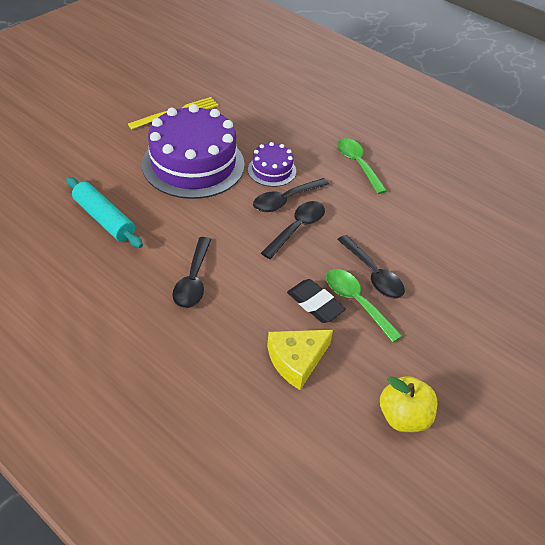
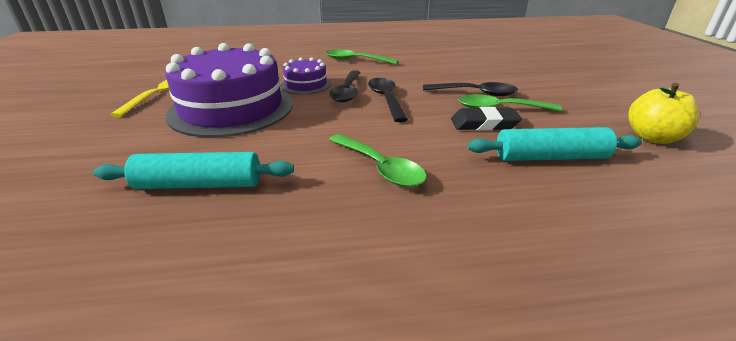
camera: 45 degrees left, 15 degrees down
black spoon [172,237,211,308] -> green spoon [329,134,427,187]
yellow cheese [267,330,333,390] -> turquoise rolling pin [468,127,642,161]

